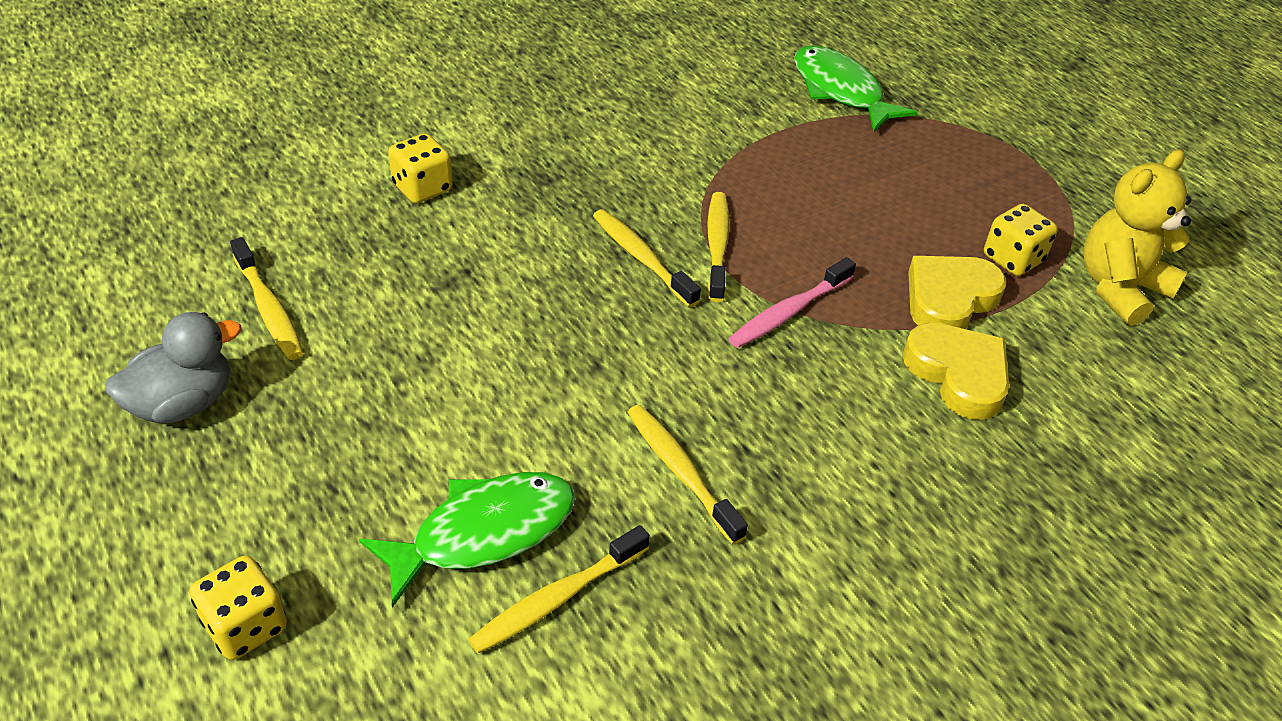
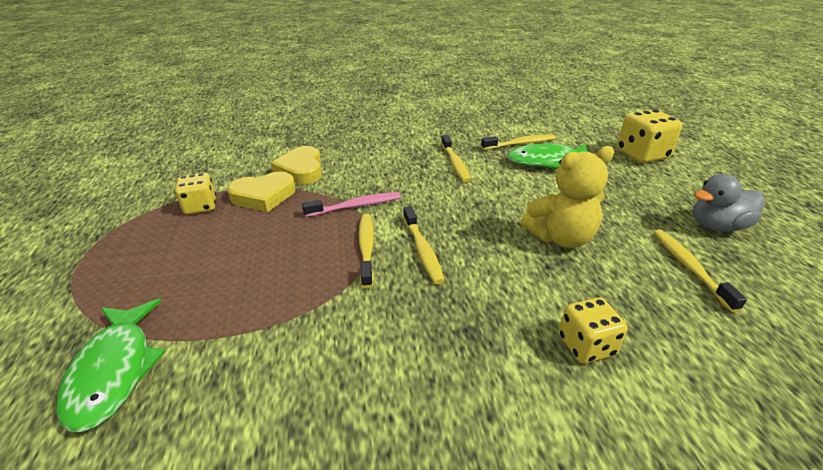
camera: 155 degrees left, 10 degrees down
yellow dice [190,555,287,660] -> yellow dice [617,109,682,163], size x1.53
yellow toothbrush [707,192,730,302] -> yellow toothbrush turned 150 degrees clockwise [358,214,374,288]
yellow teddy bear [1083,149,1191,326] -> yellow teddy bear moved to [521,146,614,248]

